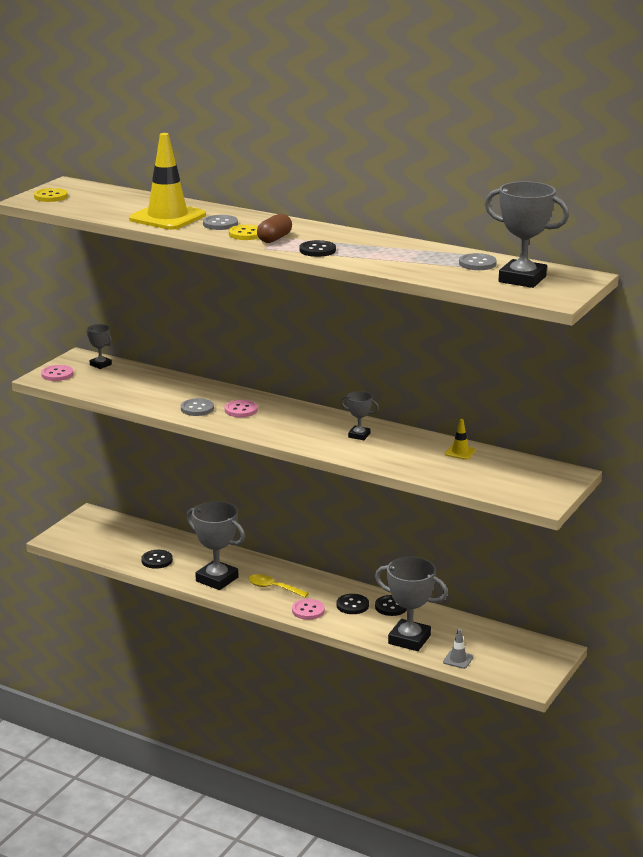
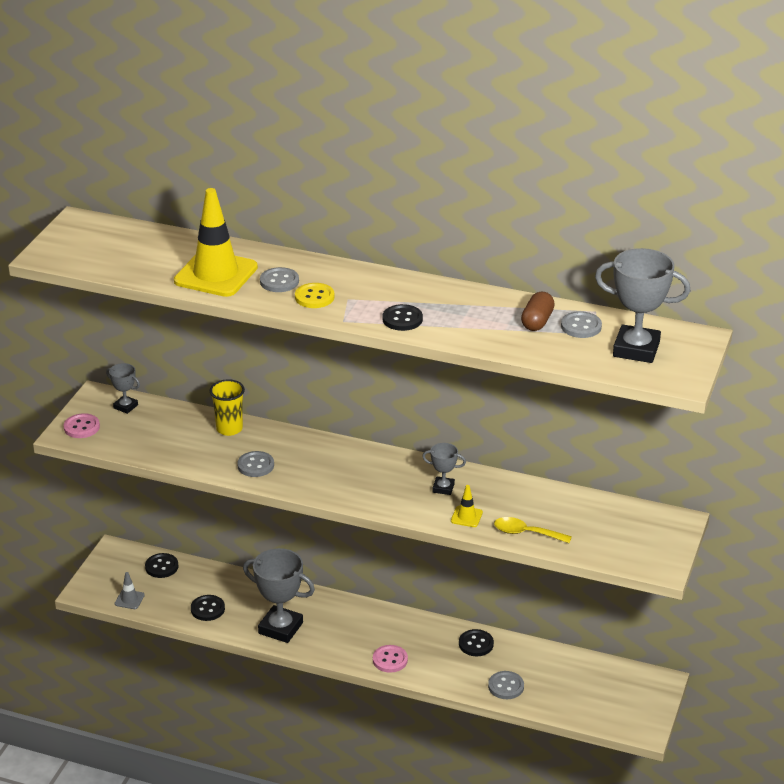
camera: 10 degrees left, 10 degrees up
yellow button [34,188,68,202] -> none
pink button [225,400,258,417] -> none
yellow spoon [248,574,309,598] -> yellow spoon moved to [494,517,572,543]
brown capsule [257,214,292,243] -> brown capsule moved to [521,292,555,331]
black button [337,594,369,614] -> black button moved to [145,553,179,578]
grey trophy [375,557,448,651] -> grey button [488,671,524,699]
grey traffic cone [443,629,473,669] -> grey traffic cone moved to [115,572,145,609]
yellow traffic cone [445,419,476,460] -> yellow traffic cone moved to [451,485,483,527]
none -> yellow cup [210,379,245,436]

